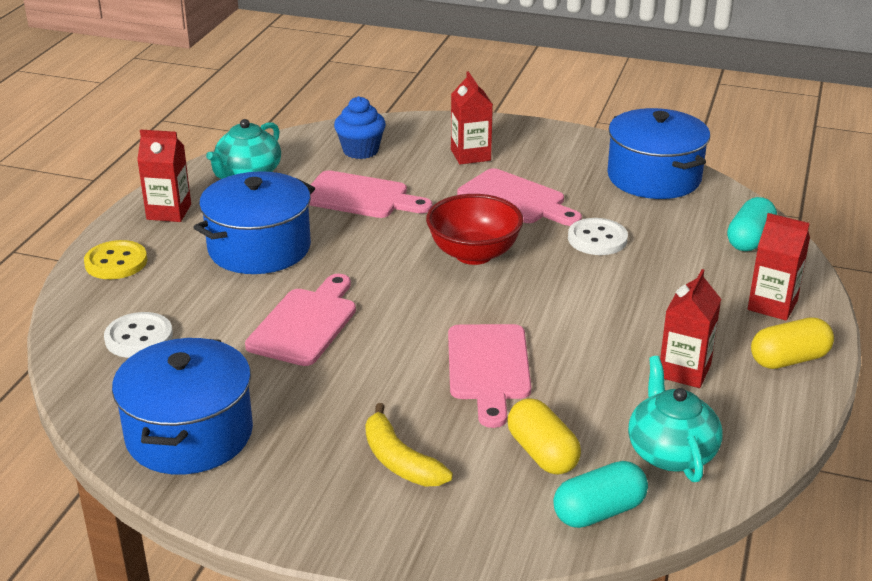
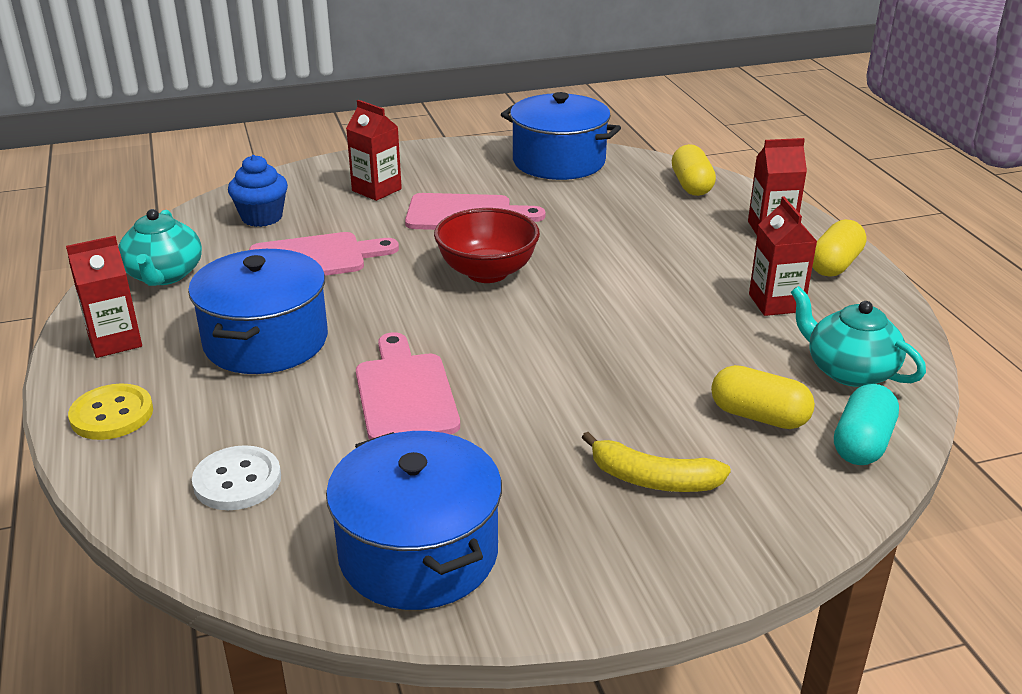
camera: 35 degrees left, 0 degrees up
pink cutting board [448,324,531,428] -> none
white button [568,218,628,255] -> none
turquoise capsule [727,197,777,251] -> yellow capsule [672,144,716,196]

